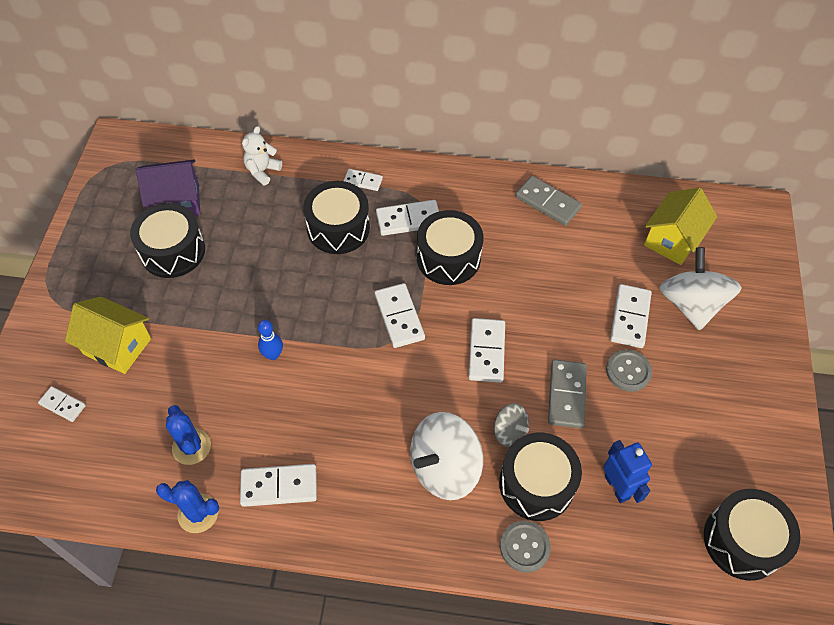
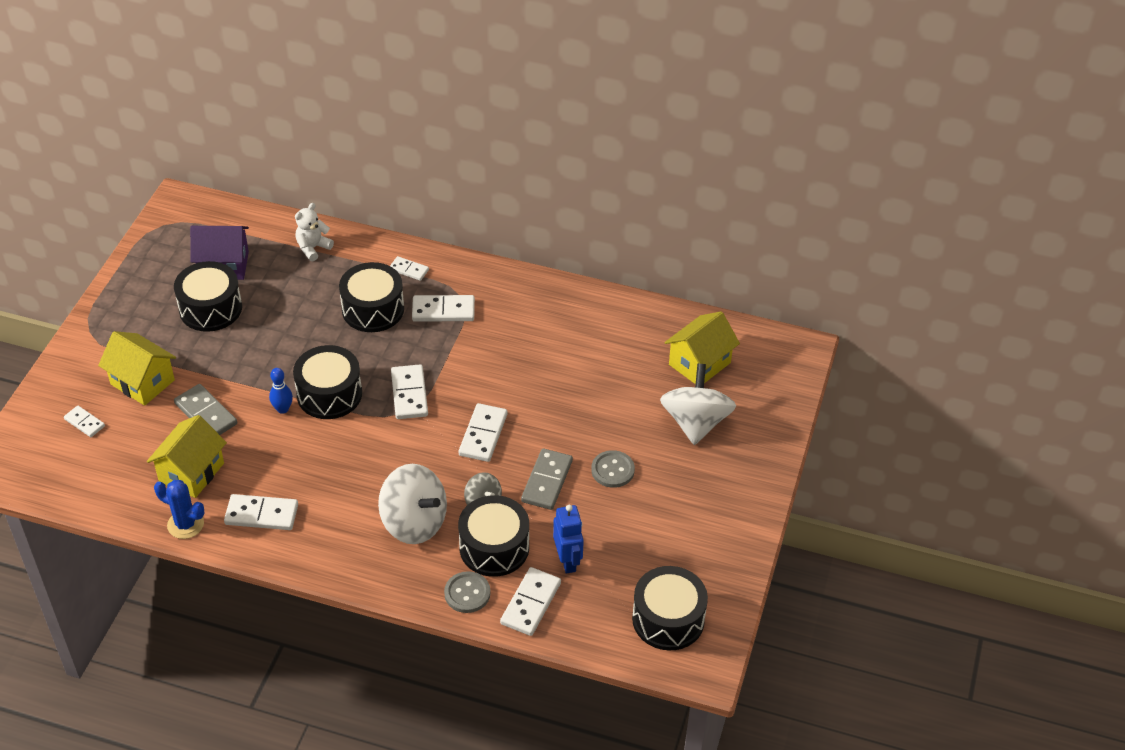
camera: 10 degrees right, 10 degrees down
blue cactus [166,405,211,465] -> yellow house [147,415,227,498]
white spinning top [410,412,483,500] -> white spinning top turned 120 degrees counterclockwise [378,464,447,544]
black drum [417,210,484,285] -> black drum moved to [293,345,362,419]
grey domino [515,176,582,226] -> grey domino moved to [174,384,237,435]
white domino [610,284,652,348] -> white domino moved to [500,567,561,636]

